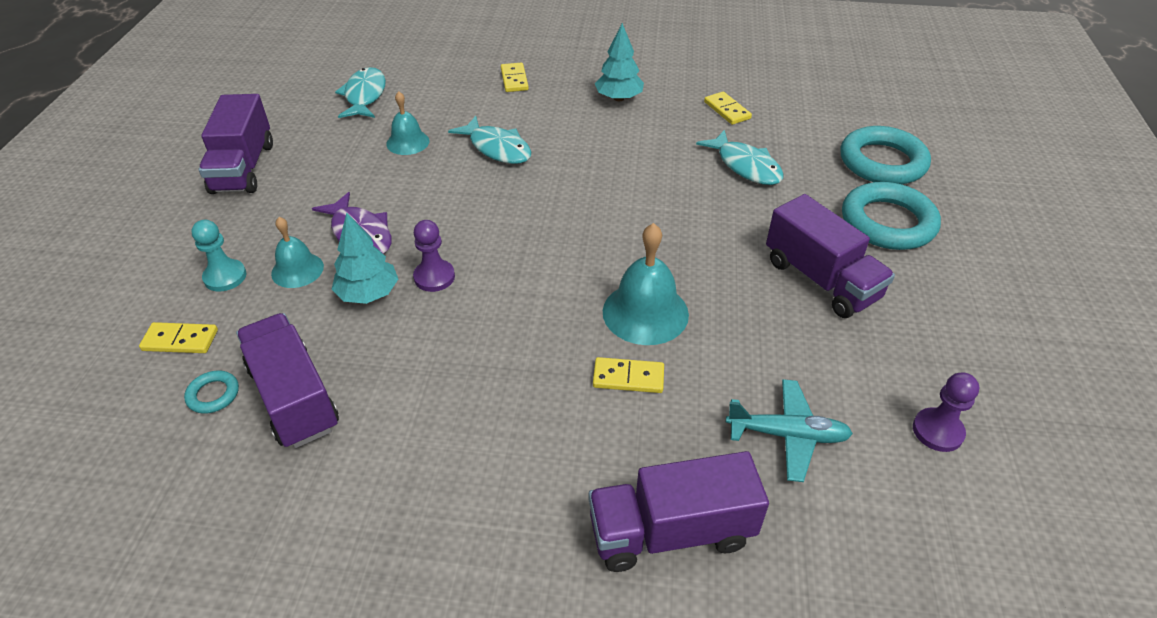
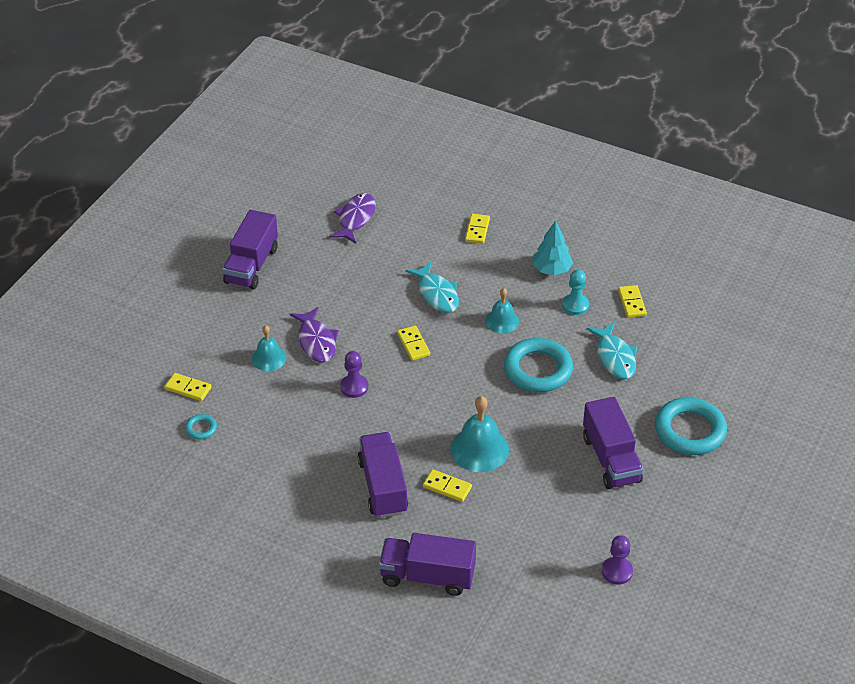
camera: 20 degrees right, 0 degrees up
turquoise pawn [191,220,246,292] -> turquoise pawn moved to [562,270,589,315]
purple truck [236,313,339,448] -> purple truck moved to [357,432,408,518]
turquoise tree [331,213,398,304] -> none
turquoise fish [335,67,386,118] -> purple fish [329,193,376,243]
turquoise bell [386,91,429,155] -> turquoise bell moved to [485,288,519,333]
turquoise plane [726,379,853,482] -> none
turquoise ring [840,126,931,184] -> turquoise ring moved to [504,338,573,392]
none -> yellow domino [397,326,430,361]

